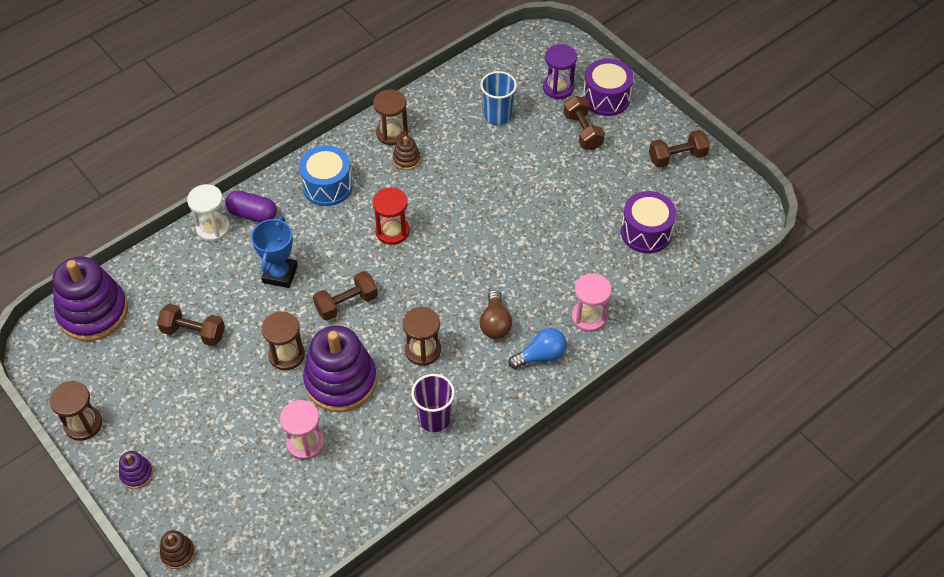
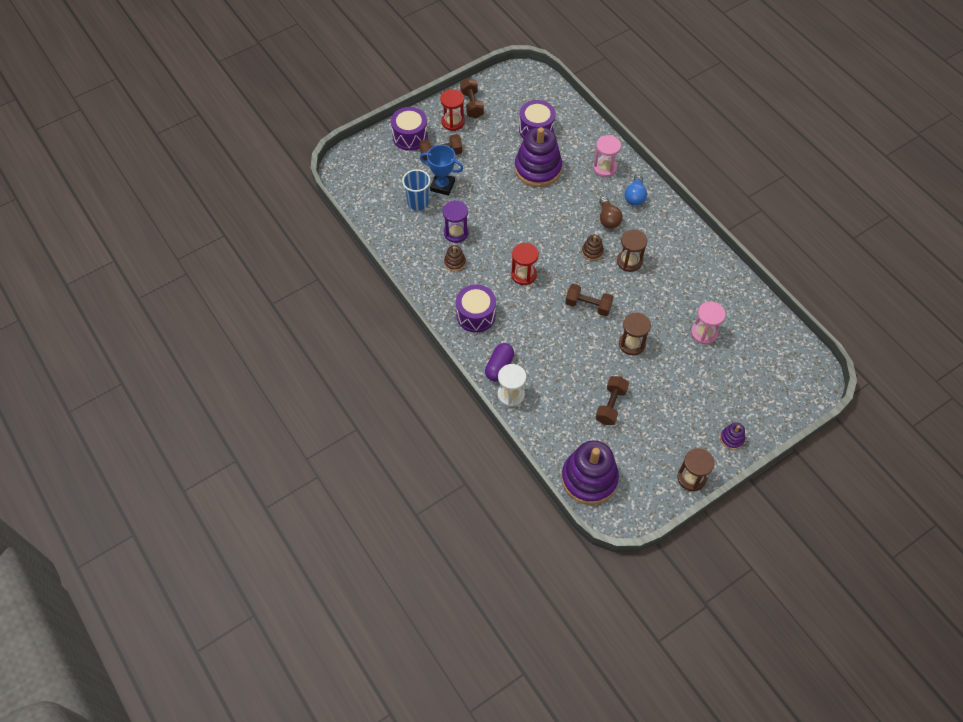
camera: 85 degrees left, 5 degrees up
brown stacking toy [160,530,195,569] -> brown stacking toy moved to [582,235,604,261]
blue trophy [251,216,298,288] -> blue trophy moved to [420,145,464,196]
blue drum [299,146,353,206] -> purple drum [456,284,496,333]
purple stacking toy [303,326,377,412] -> purple stacking toy moved to [515,127,562,187]
brown dumbbell [313,271,378,321] -> brown dumbbell turned 45 degrees counterclockwise [565,284,614,316]
brown hourglass [373,89,408,145] -> none
purple cup [411,374,455,432] -> none
brown light bulb [480,290,512,339] -> brown light bulb turned 75 degrees clockwise [599,196,623,229]
blue light bulb [508,328,567,369] -> blue light bulb turned 150 degrees counterclockwise [624,174,647,206]
purple hourglass [543,44,577,99] -> purple hourglass moved to [442,200,469,243]
none -> red hourglass [440,89,465,131]

